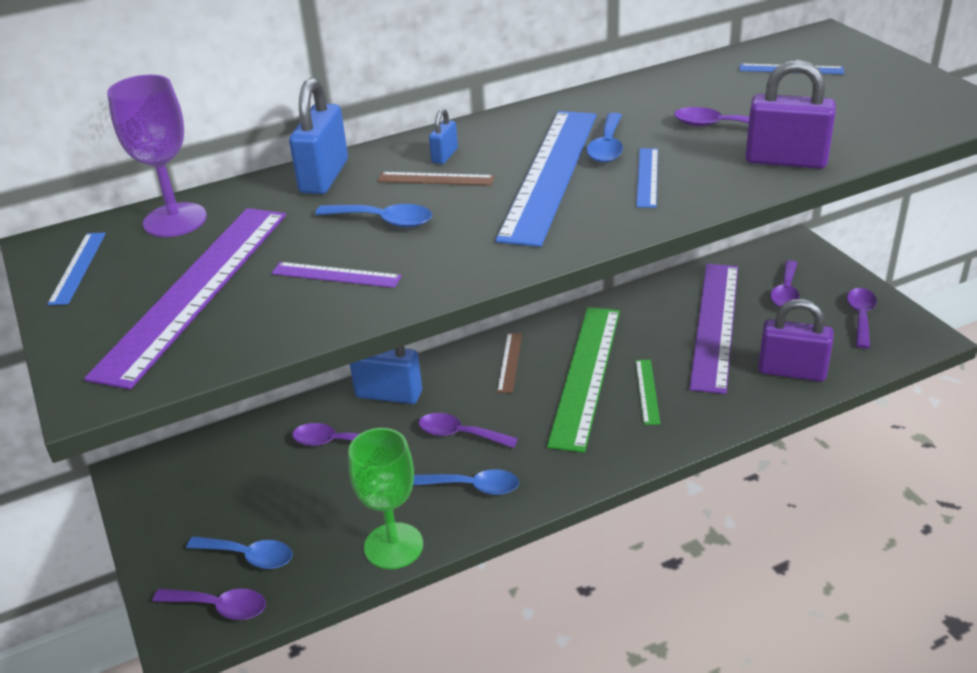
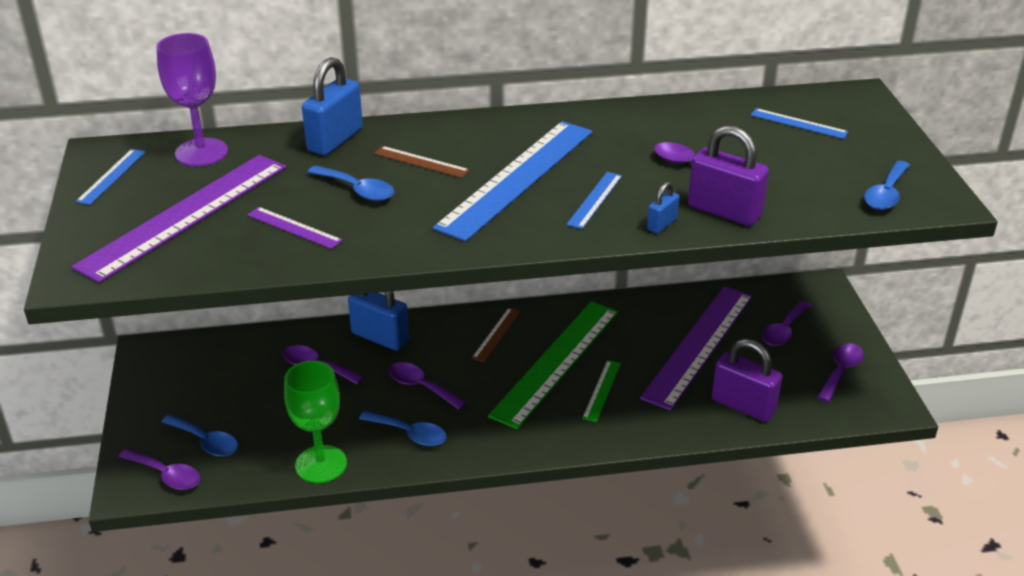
camera: 15 degrees right, 0 degrees up
blue padlock [429,108,458,164] -> blue padlock moved to [647,182,679,234]
blue spoon [587,112,623,163] -> blue spoon moved to [864,161,910,210]

